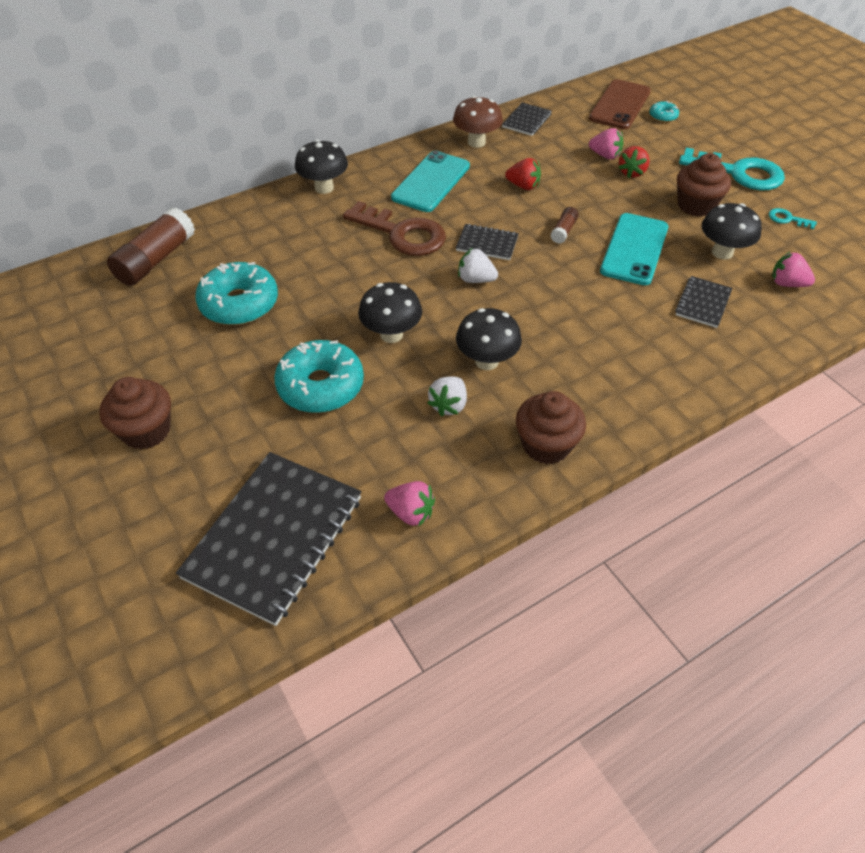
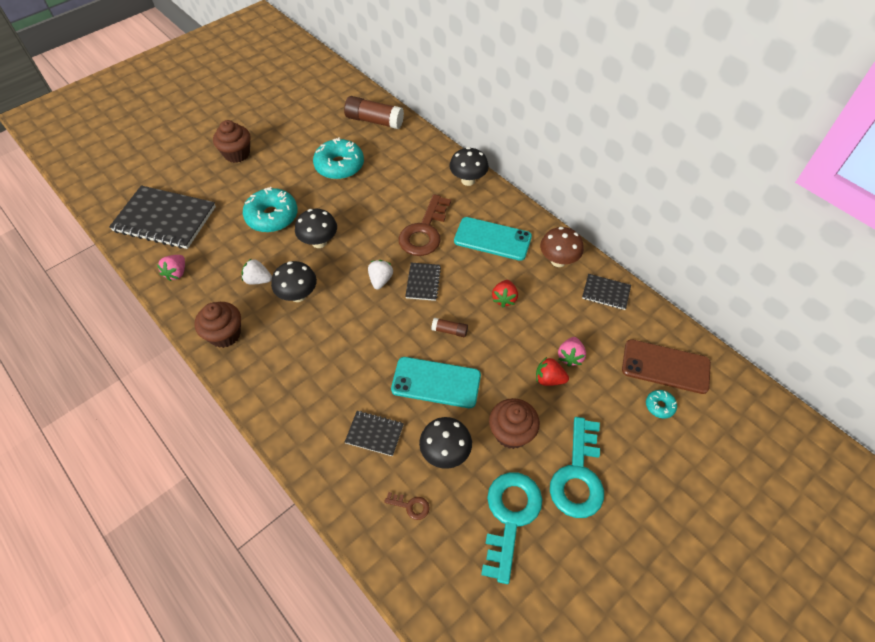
camera: 80 degrees right, 5 degrees up
turquoise key [769,208,817,229] -> turquoise key [481,472,542,584], size x2.36
pink strawberry [772,252,815,287] -> brown key [384,492,429,520]

